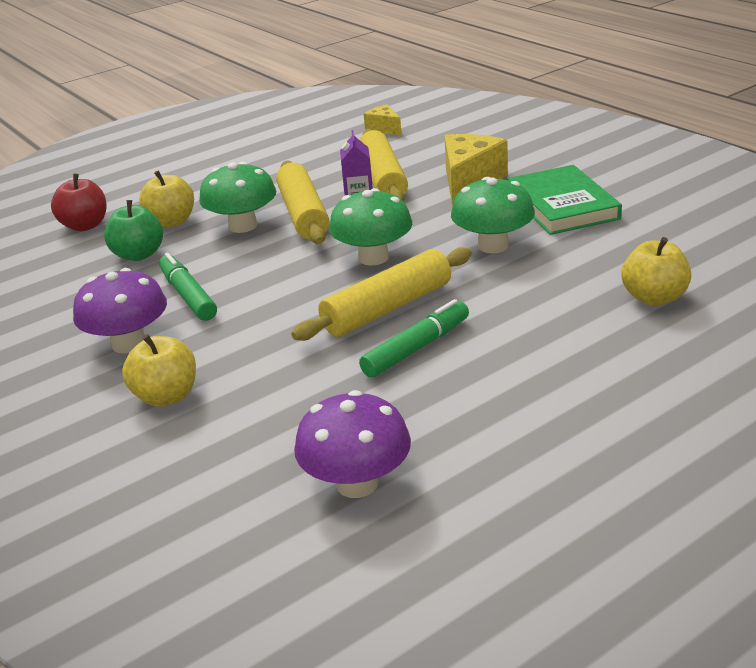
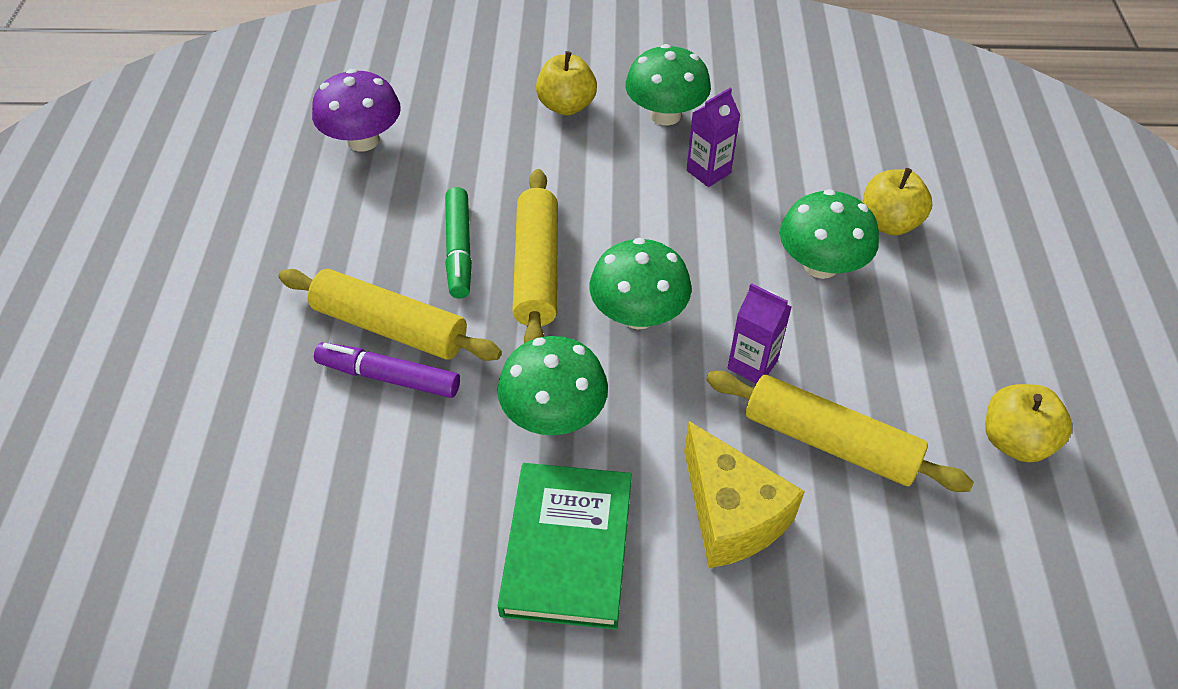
camera: 125 degrees right, 20 degrees up
red apple [51,173,107,231] -> none
purple mushroom [73,268,167,353] -> green mushroom [625,44,711,126]
green apple [104,200,163,261] -> none
green marker [159,253,217,321] -> purple carton [687,88,740,187]
yellow rolling pin [276,161,329,244] -> yellow rolling pin moved to [278,269,502,361]
yellow cheese [364,104,402,135] -> none
green book [507,165,622,235] -> green book turned 75 degrees clockwise [498,463,632,630]
yellow apple [622,237,691,306] -> yellow apple moved to [985,384,1072,462]
none -> purple marker [314,342,460,398]

